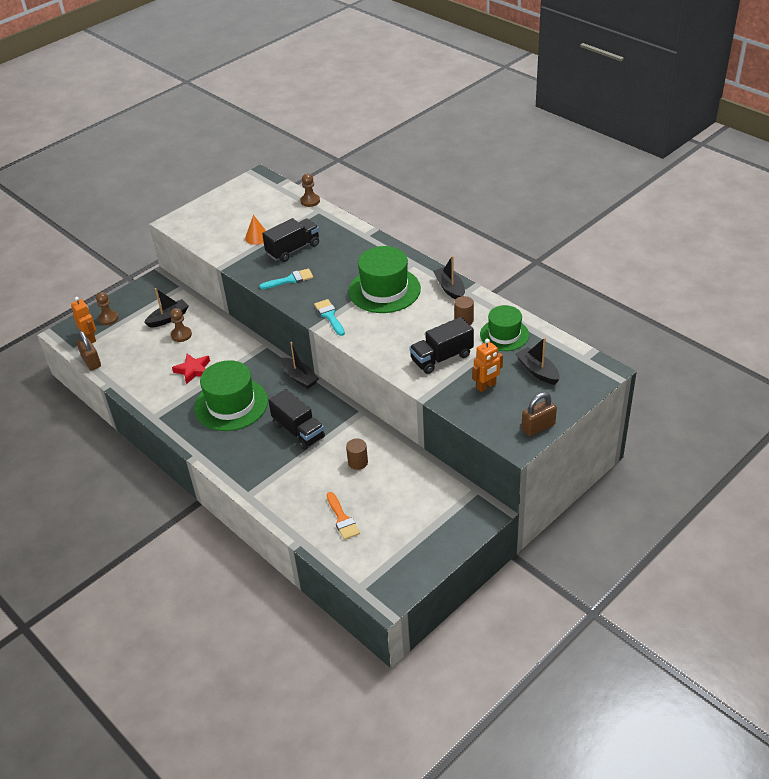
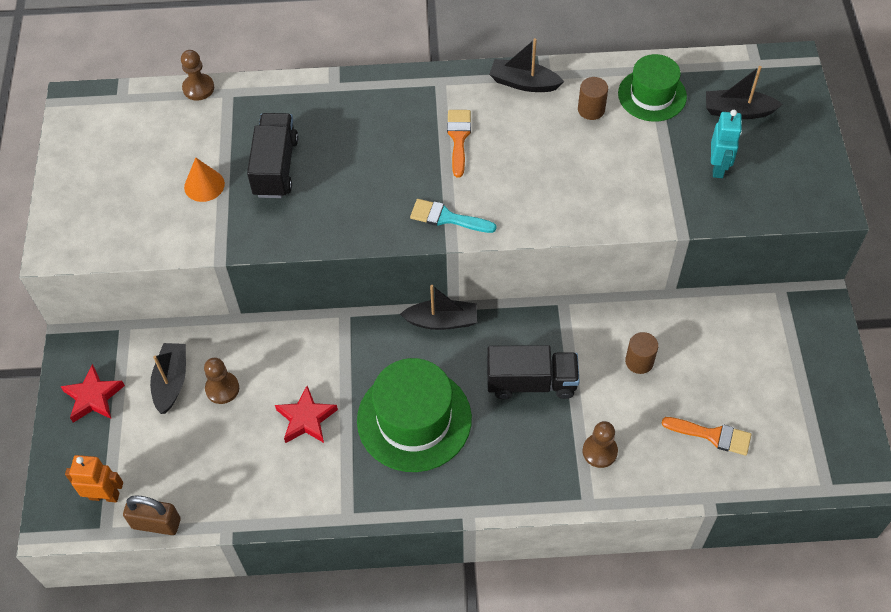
camera: 50 degrees left, 15 degrees up
brown pawn [96,292,119,325] -> brown pawn moved to [583,421,618,468]
turquoise brush [260,268,313,289] -> none
green hat [349,246,421,313] -> orange brush [447,110,471,177]
black truck [409,317,474,374] -> none
orange robot [473,339,503,392] -> turquoise robot [711,110,742,178]
brown padlock [521,392,557,436] -> none
none -> red star [60,364,125,423]

